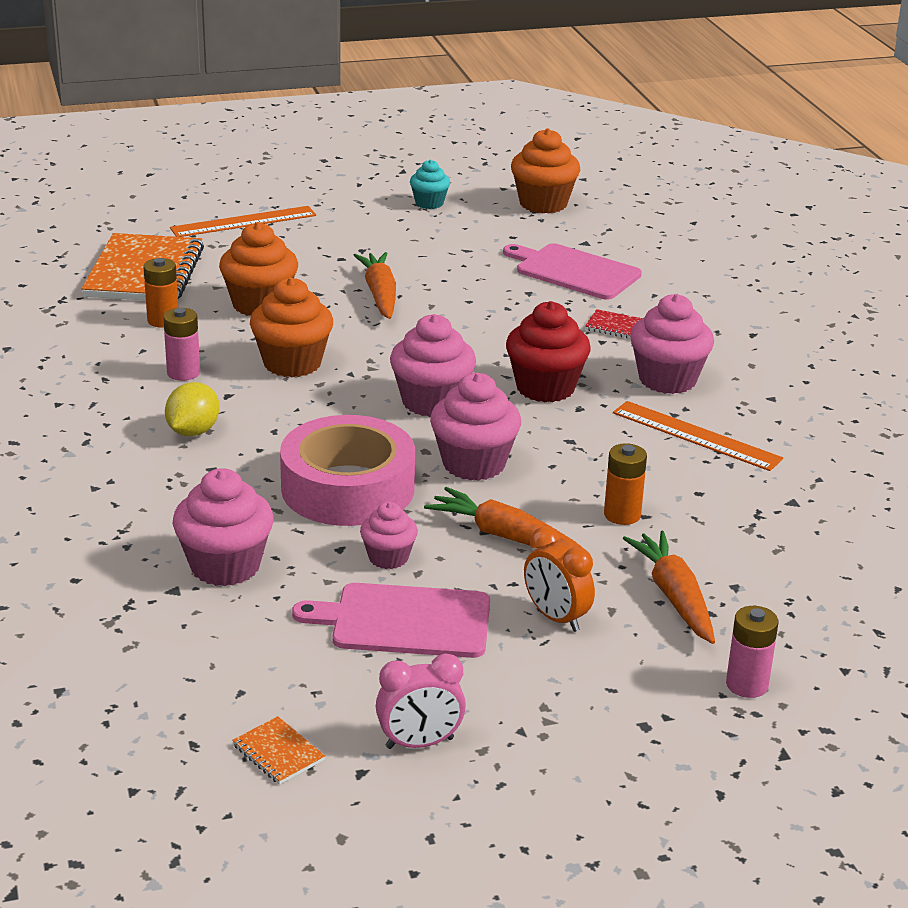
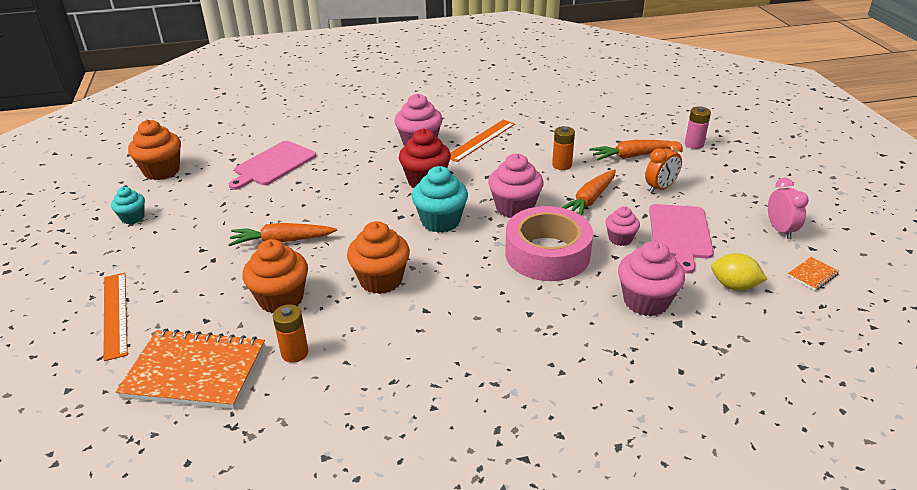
camera: 85 degrees left, 5 degrees up
pink battery [163,308,200,381] -> none
yellow lemon [165,382,220,436] -> yellow lemon moved to [711,253,767,291]
pink cupcake [390,314,476,417] -> turquoise cupcake [412,166,468,233]
red notebook [585,309,642,339] -> none

